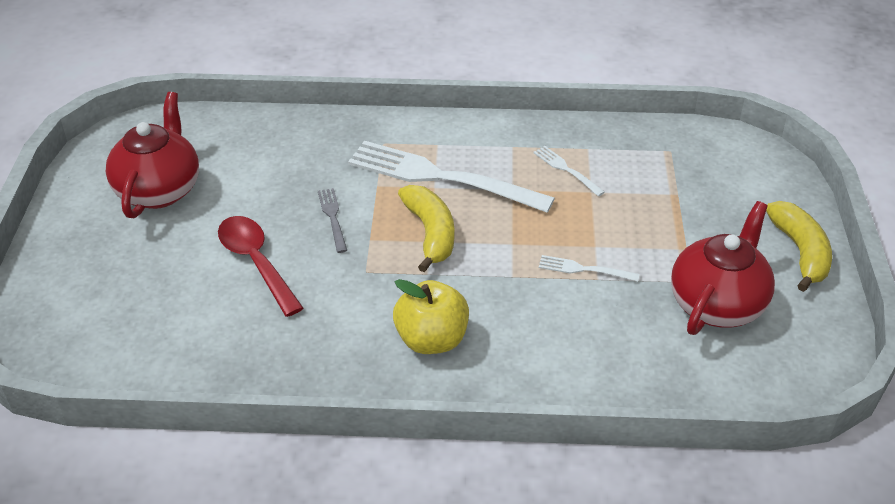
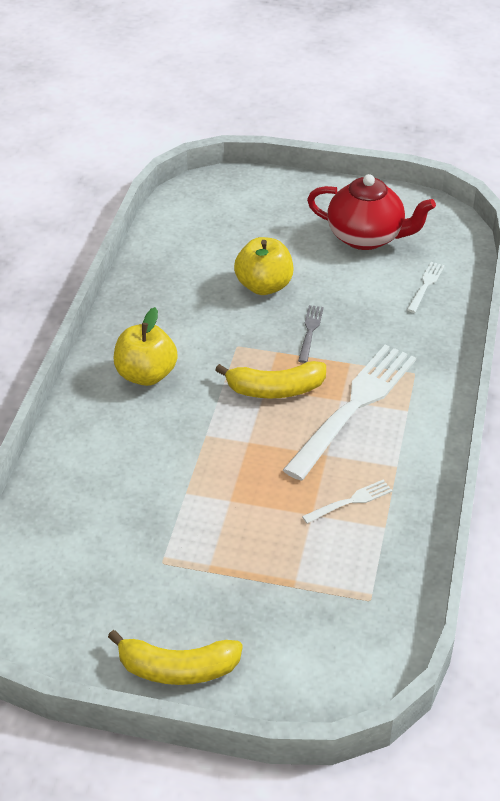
camera: 100 degrees right, 0 degrees up
red spoon [218,216,304,317] -> yellow apple [234,237,293,295]
grey fork [318,188,347,253] -> grey fork turned 75 degrees counterclockwise [298,305,324,363]
white fork [539,255,639,282] -> white fork moved to [407,262,445,313]
red teapot [671,201,775,335] -> none

